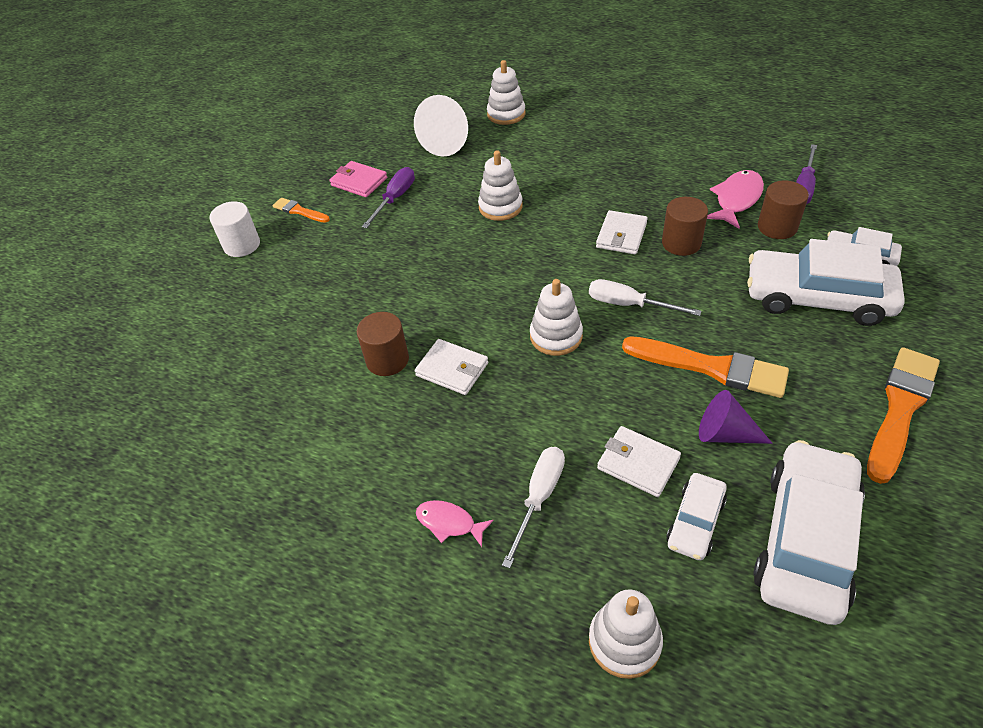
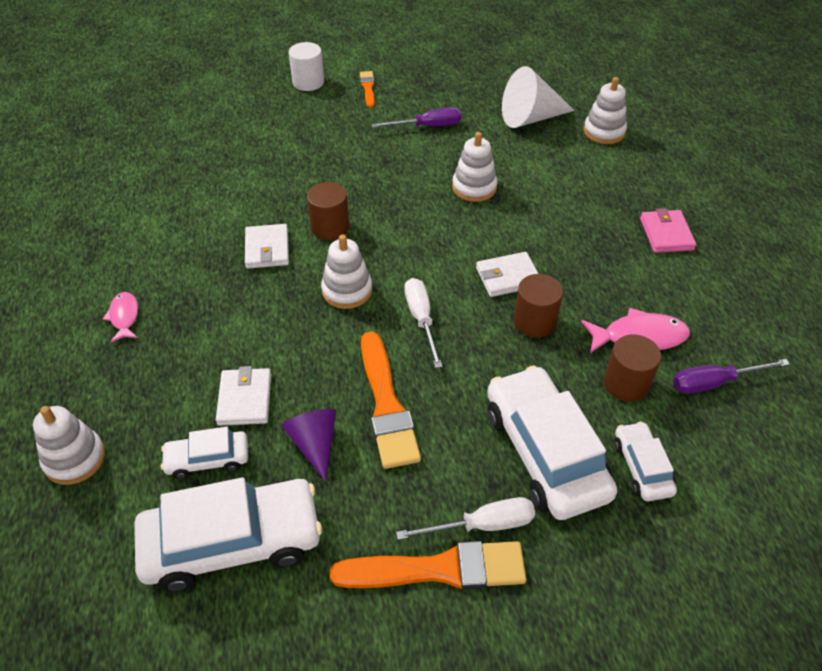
camera: 50 degrees right, 0 degrees up
pink wallet [329,161,387,197] -> pink wallet moved to [640,208,696,253]
brown cylinder [357,312,409,376] -> brown cylinder moved to [307,182,349,240]
white screwdriver [502,447,565,568] -> white screwdriver moved to [396,497,535,540]

